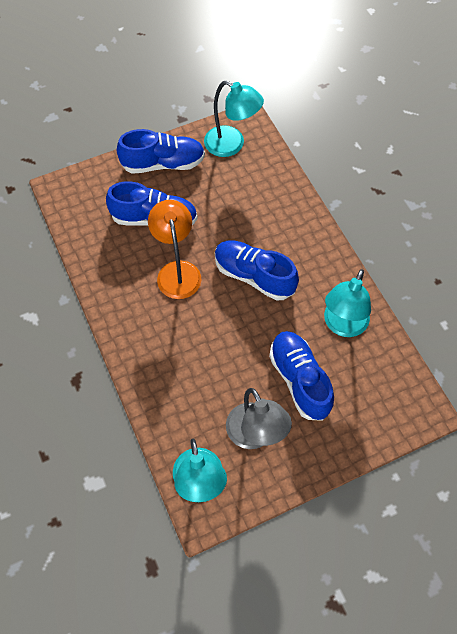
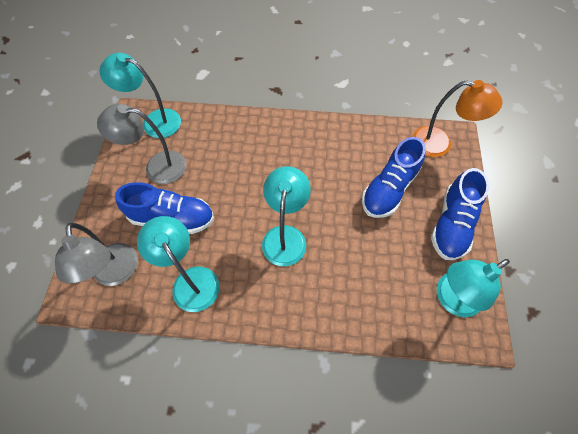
camera: 120 degrees right, 0 degrees up
orange lamp [148,200,201,299] -> orange lamp moved to [412,80,503,157]
blue shoe [215,241,299,300] -> turquoise lamp [262,166,311,266]
none -> grey lamp [55,223,138,286]

